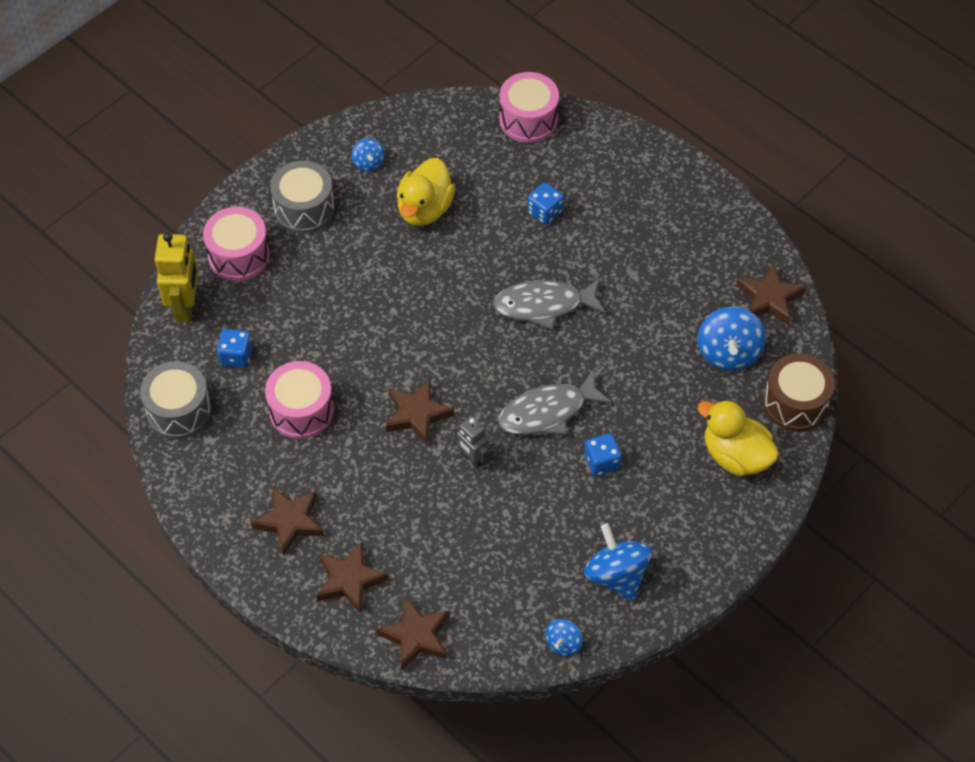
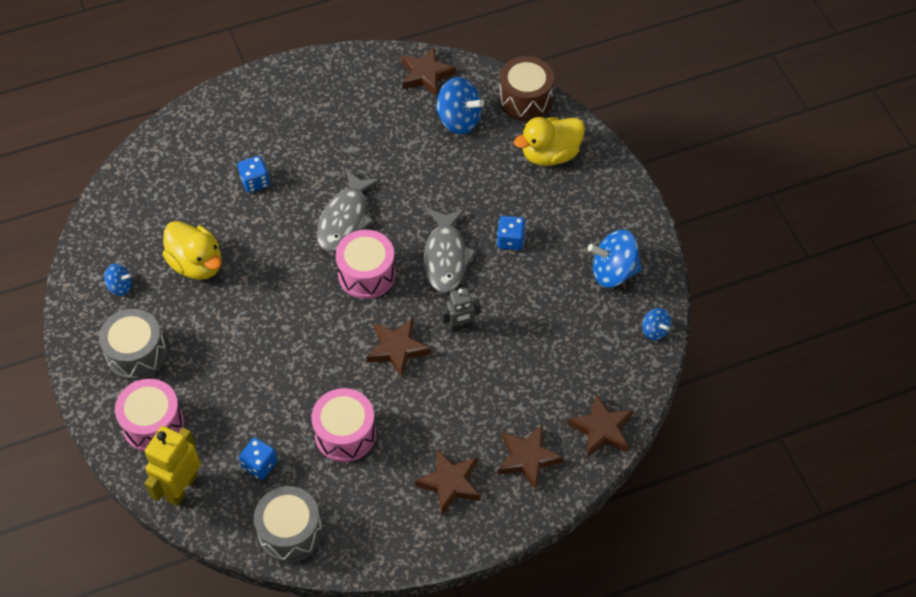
camera: 65 degrees left, 0 degrees up
yellow robot [155,232,198,322] -> yellow robot turned 90 degrees counterclockwise [145,426,201,506]
pink drum [499,72,559,143] -> pink drum moved to [335,230,396,299]

